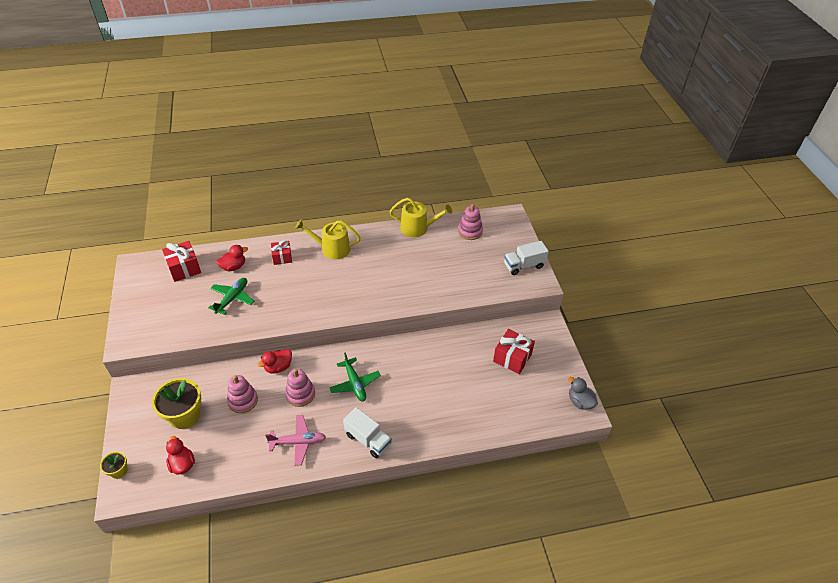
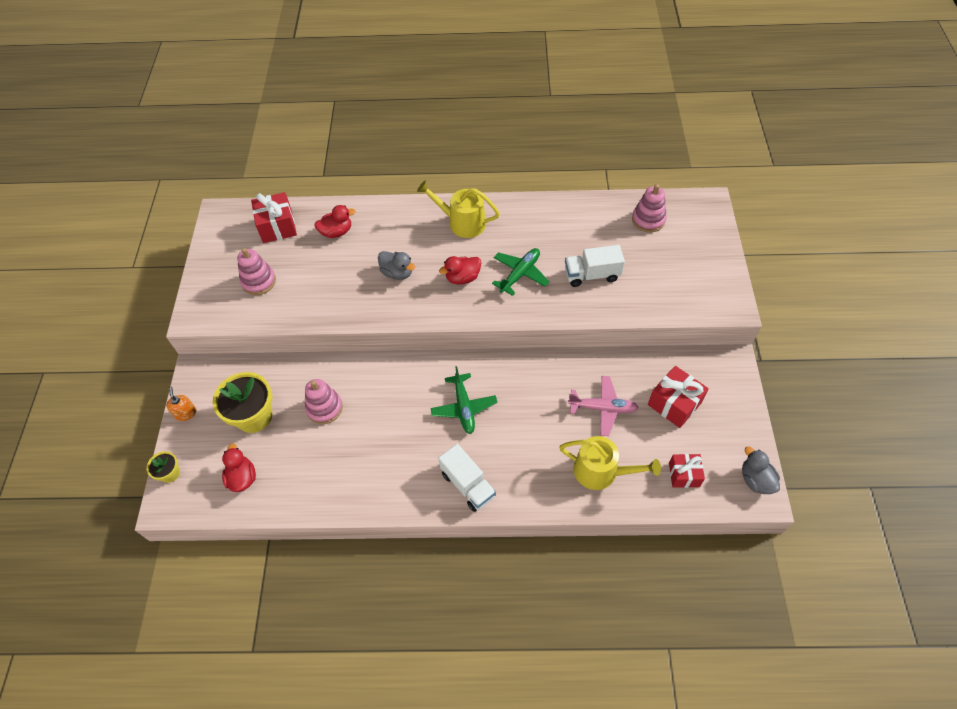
camera: 15 degrees right, 10 degrees up
green plane [208,278,254,315] -> green plane moved to [492,248,550,296]
red duck [257,349,292,373] -> red duck moved to [439,256,482,285]
pink plane [265,415,326,466] -> pink plane moved to [568,376,639,436]
red gift [271,240,292,265] -> red gift moved to [669,454,705,488]
pink stacking toy [285,369,315,407] -> pink stacking toy moved to [237,248,276,295]
yellow watering can [389,198,452,237] -> yellow watering can moved to [559,436,661,490]
white truck [504,241,549,275] -> white truck moved to [565,245,625,287]
none -> orange soap dispenser [166,387,196,421]
none -> grey duck [378,251,415,280]

